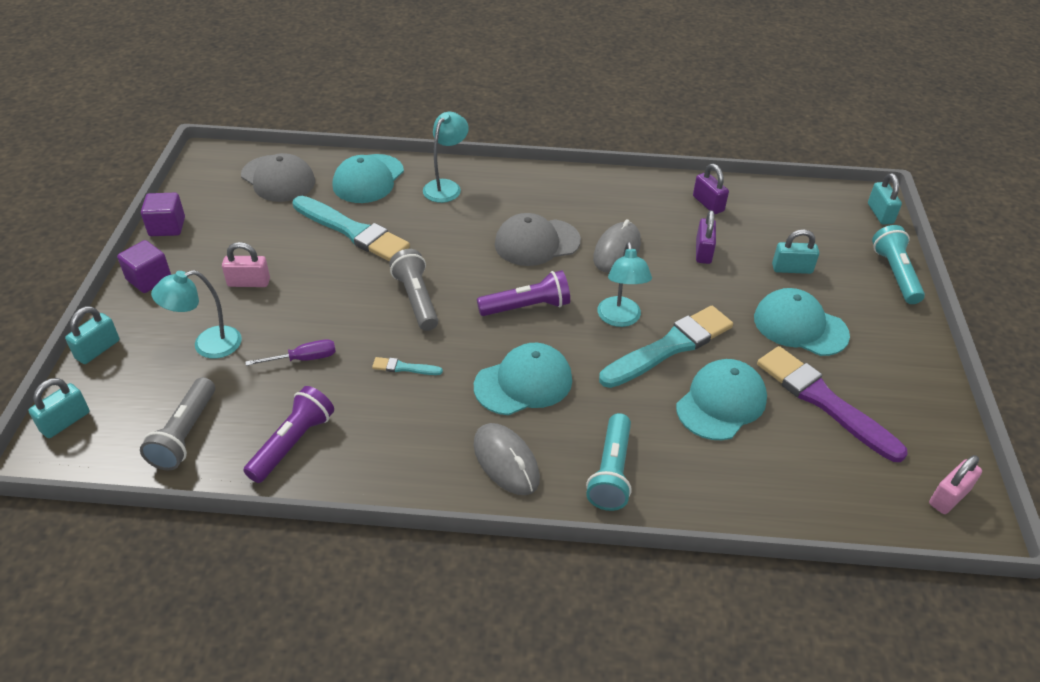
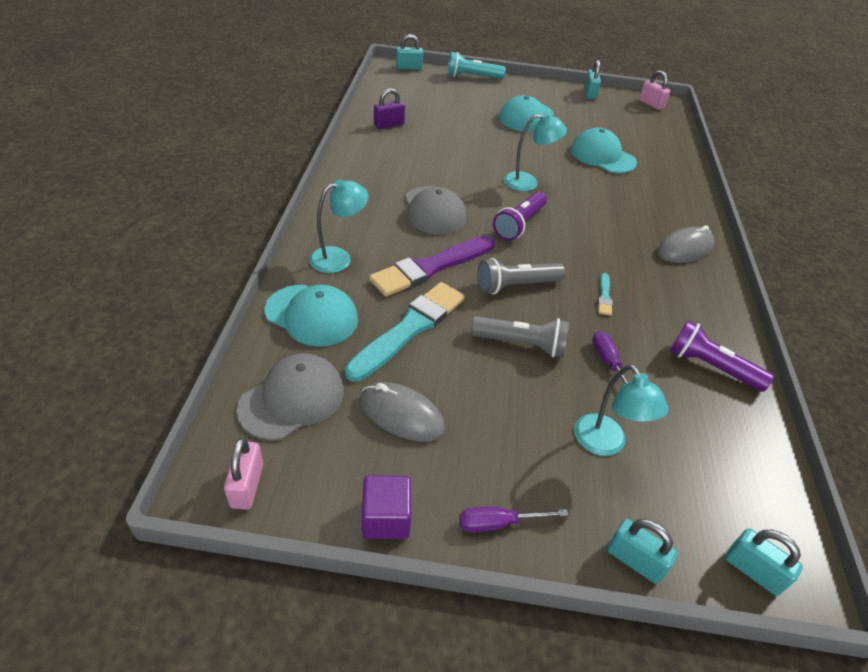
camera: 90 degrees left, 0 degrees up
purple cube [117,240,171,293] -> purple screwdriver [459,507,569,532]
grey flashlight [140,377,215,470] -> grey flashlight moved to [471,316,569,358]
pink padlock [222,242,270,287] -> pink padlock moved to [224,438,263,510]
turquoise lamp [423,112,469,203] -> turquoise lamp turned 120 degrees clockwise [309,179,368,273]
turquoise cap [474,343,572,415] -> none
purple flashlight [477,270,570,316] -> purple flashlight turned 135 degrees counterclockwise [493,191,547,241]
turquoise flashlight [586,413,632,511] -> none
grey mouse [593,219,641,273] -> grey mouse moved to [360,382,445,442]
turquoise brush [599,306,733,388] -> none
purple padlock [696,210,716,264] -> none
purple brush [757,346,908,462] -> purple brush moved to [369,235,495,297]
turquoise padlock [772,229,819,274] -> turquoise padlock moved to [584,60,601,99]

